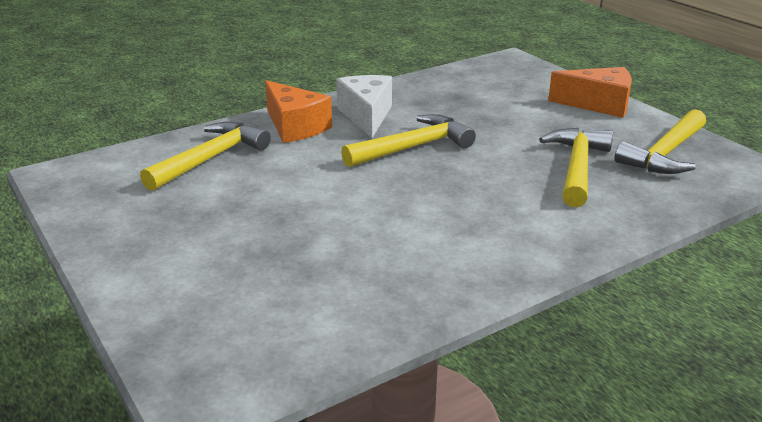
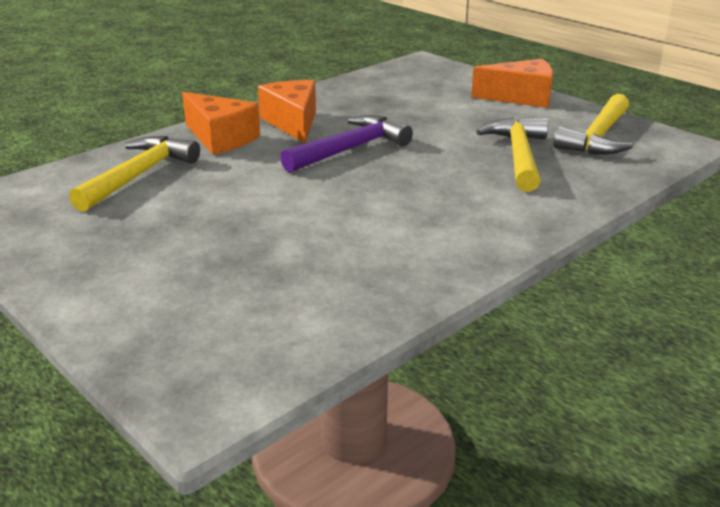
camera: 10 degrees left, 0 degrees up
white cheese [336,75,392,138] -> orange cheese [258,80,316,143]
yellow hammer [341,114,476,167] -> purple hammer [280,115,413,173]

